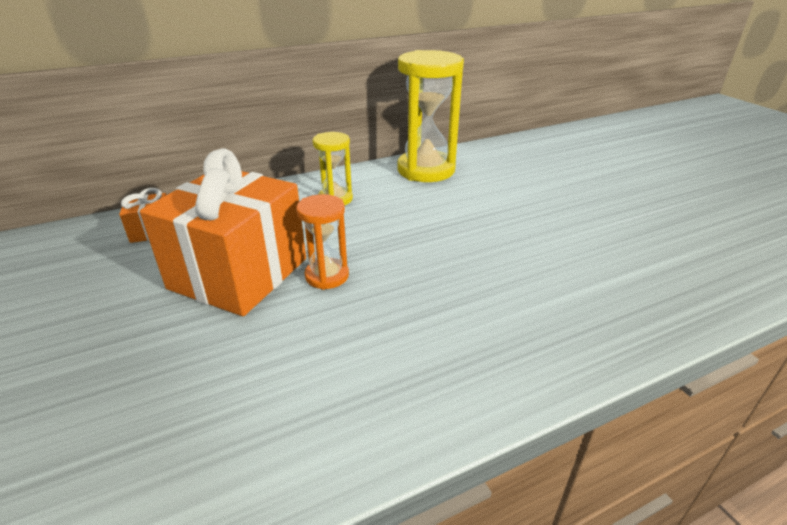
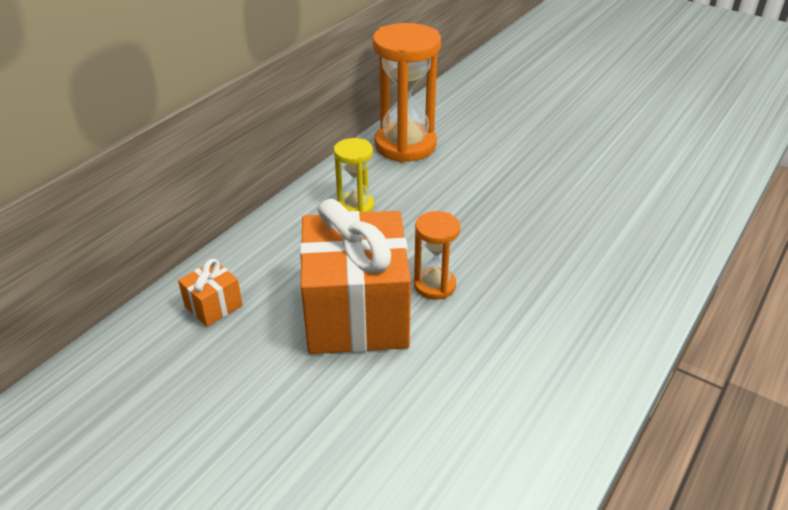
camera: 30 degrees left, 5 degrees up
yellow hourglass [397,50,464,182] -> orange hourglass [373,23,441,162]

